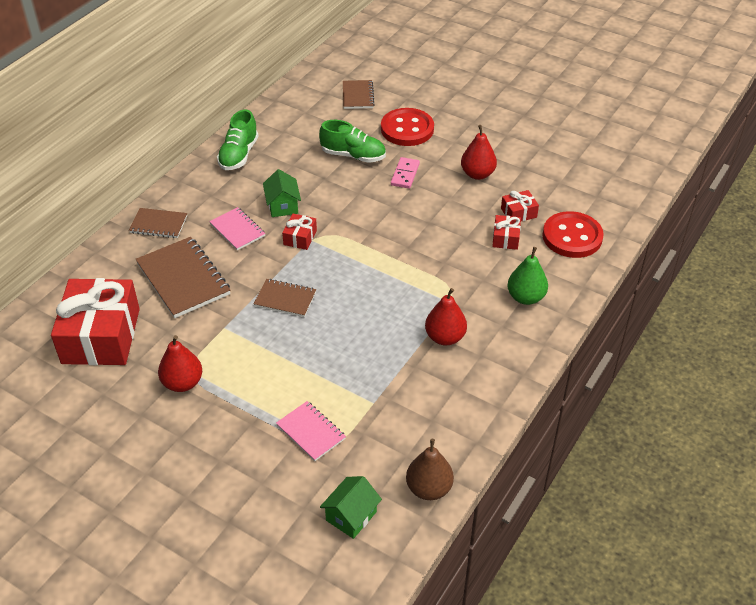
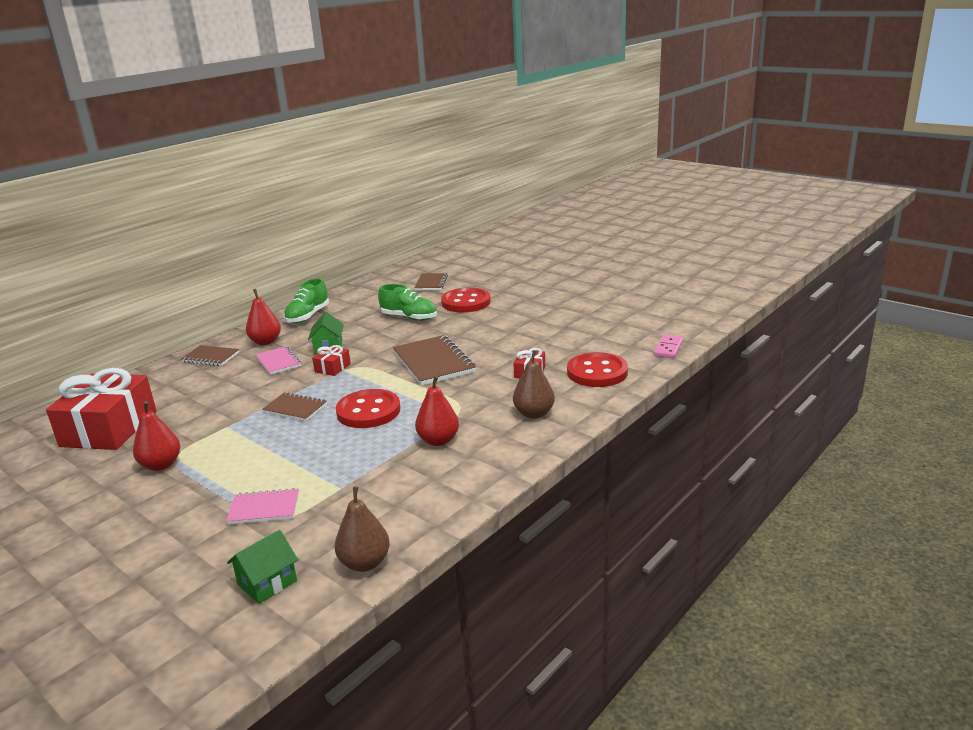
camera: 10 degrees right, 20 degrees down
brown notebook [135,237,230,318] -> brown notebook moved to [393,335,476,386]
pink notebook [276,401,346,461] -> pink notebook turned 60 degrees counterclockwise [226,488,299,524]
pink domino [391,157,420,188] -> pink domino moved to [654,334,683,358]
red pear [461,125,497,180] -> red pear moved to [246,289,281,345]
red gift [501,190,539,221] -> none
green pear [507,247,548,305] -> brown pear [513,350,555,419]
none -> red button [336,389,400,428]

